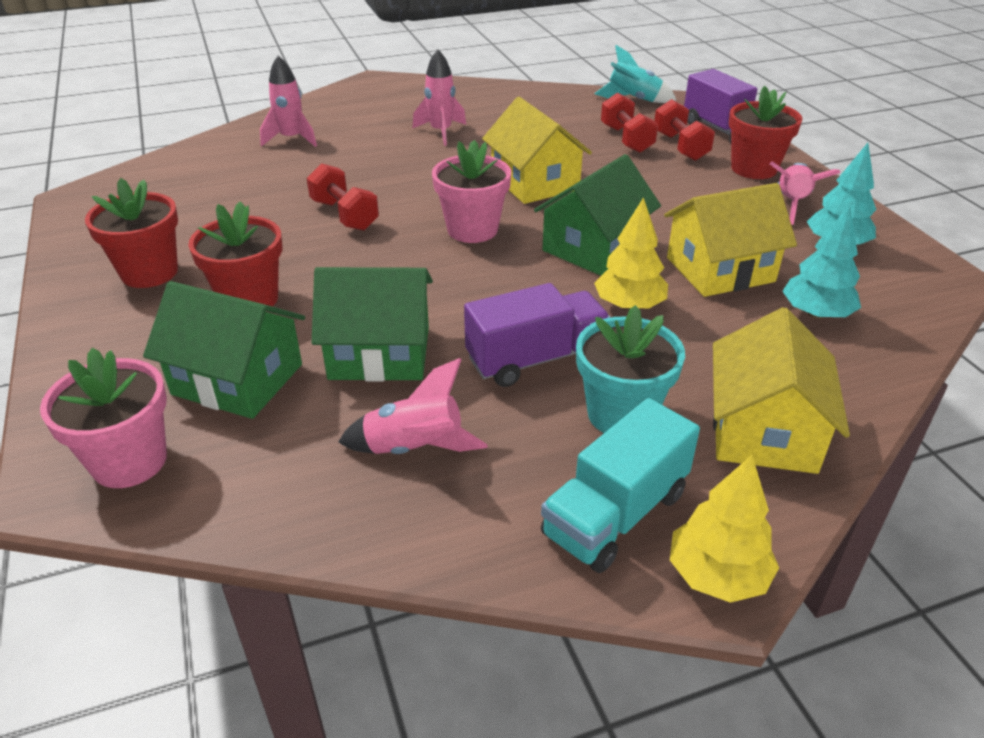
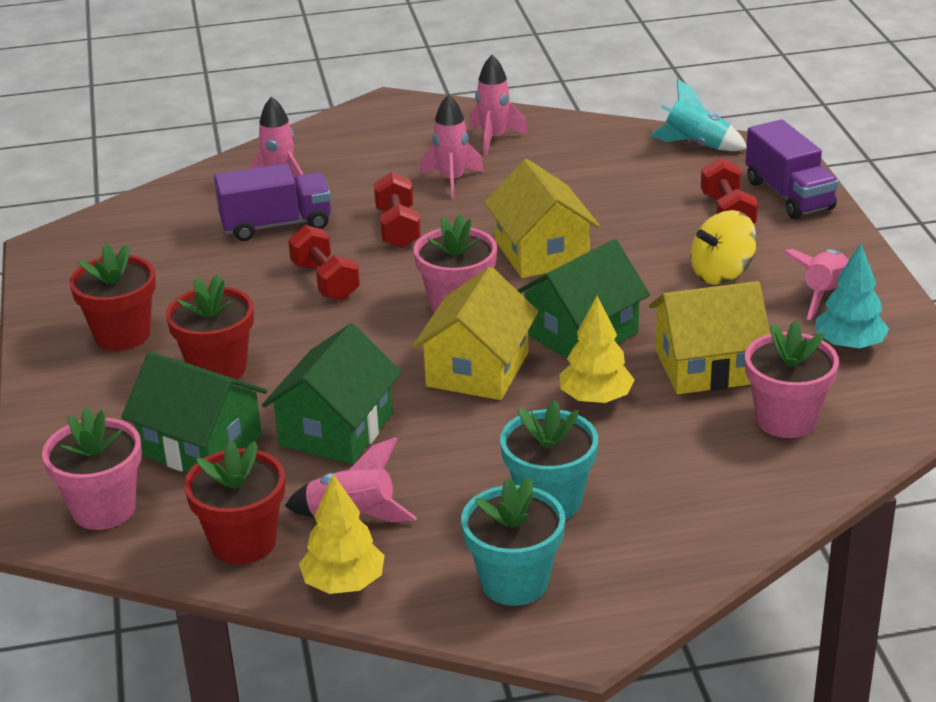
camera: 10 degrees right, 5 degrees down
green house [312,267,433,381] -> green house turned 75 degrees counterclockwise [262,323,402,464]
purple truck [464,283,611,387] -> purple truck moved to [214,163,331,241]
turquoise truck [541,398,700,573] -> turquoise flower pot [461,477,565,606]
red dumbbell [601,92,658,153] -> red dumbbell moved to [374,172,421,248]
yellow tree [670,455,779,603] -> yellow tree moved to [299,474,385,594]
yellow house [713,307,850,474] -> yellow house moved to [412,267,539,400]
red flower pot [729,86,803,179] -> red flower pot moved to [184,440,285,564]
turquoise tree [782,205,861,319] -> pink flower pot [745,321,839,438]
none -> pink rocket [469,55,528,156]
none -> yellow spinning top [690,210,757,285]

